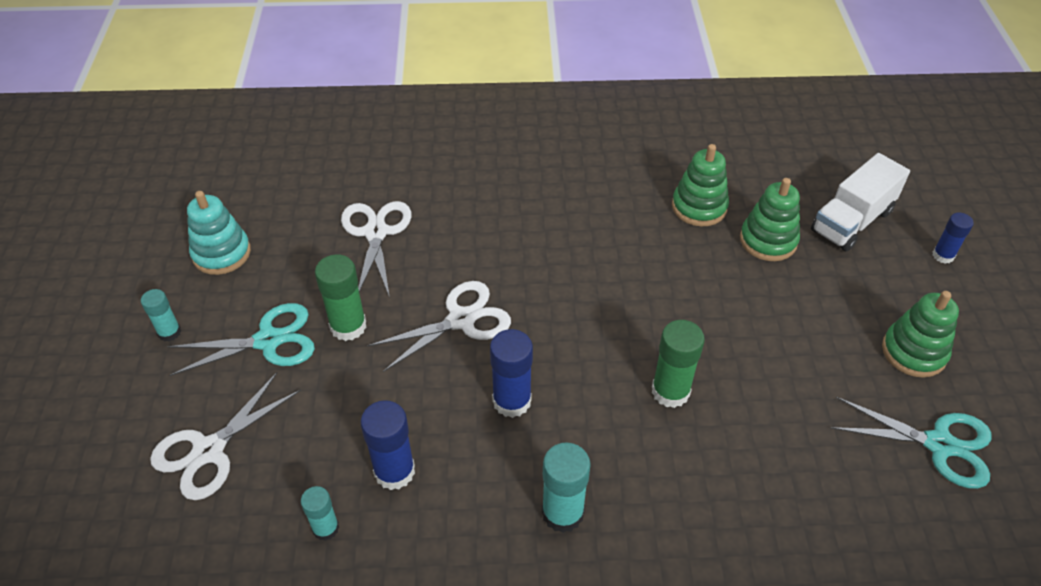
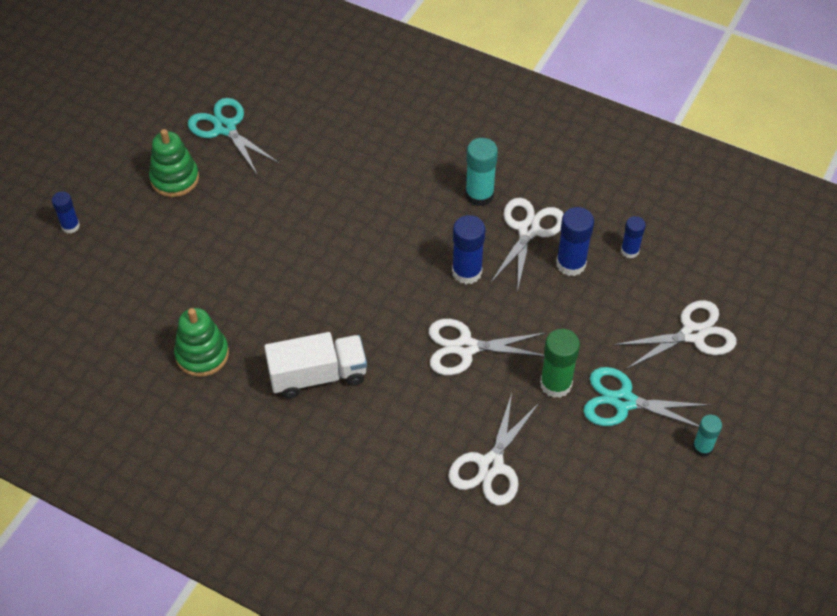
camera: 150 degrees left, 5 degrees up
turquoise stacking toy [187,191,251,275] -> none
turquoise glue stick [301,486,339,541] -> blue glue stick [621,216,646,258]
green glue stick [652,320,705,408] -> none
green stacking toy [740,178,800,261] -> none
white truck [811,153,910,252] -> white truck moved to [264,332,367,399]
none -> white scissors [491,198,563,292]

